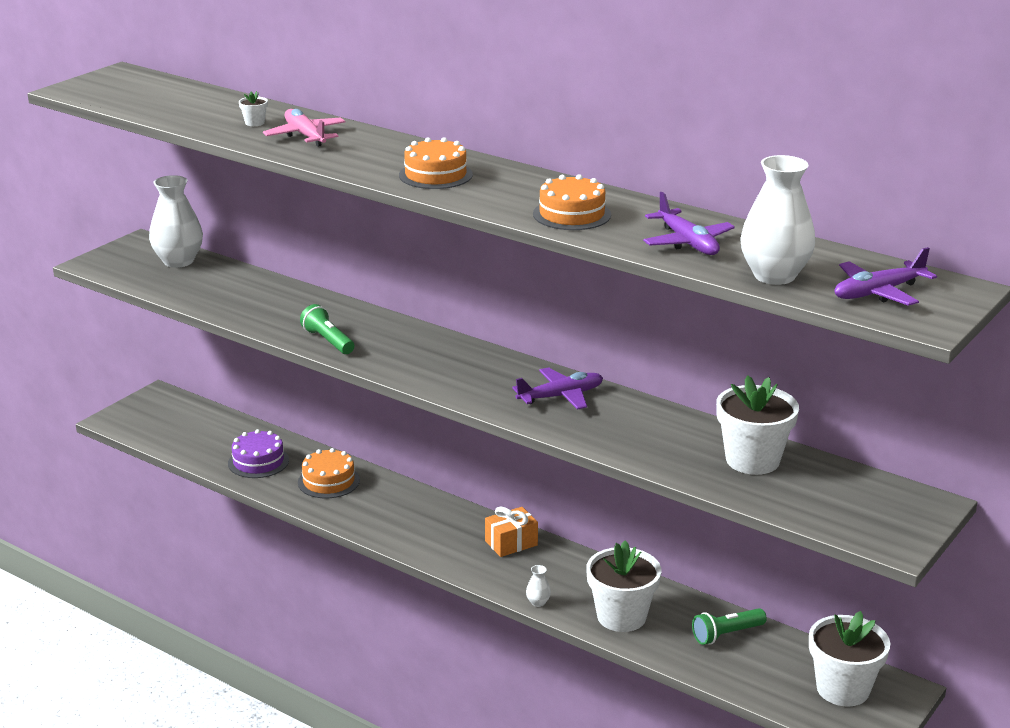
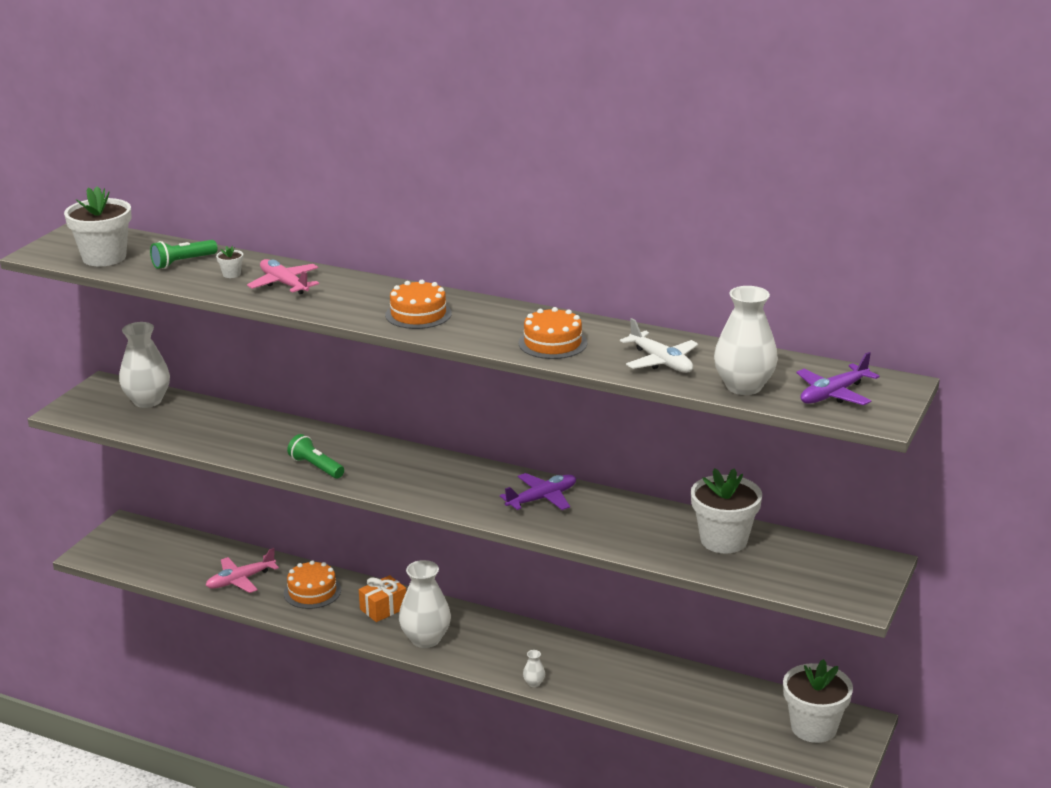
camera: 10 degrees left, 0 degrees up
purple cake [228,429,289,478] -> pink plane [206,548,279,593]
orange gift [485,507,538,557] -> orange gift moved to [359,575,406,622]
white flower pot [586,540,662,632] -> white flower pot moved to [64,186,132,266]
purple plane [643,192,735,255] -> white plane [620,318,698,373]
green flashlight [692,608,767,645] -> green flashlight moved to [150,240,218,269]
none -> white vase [399,560,451,648]

